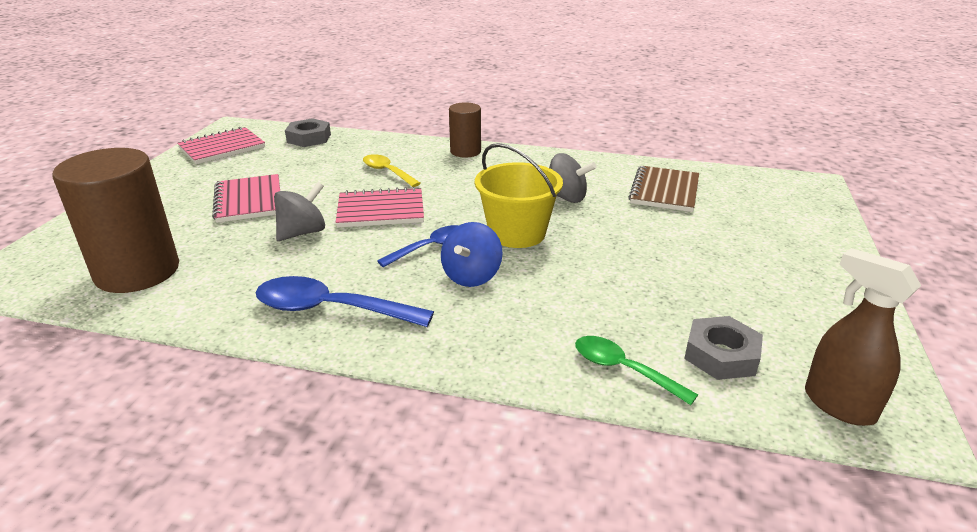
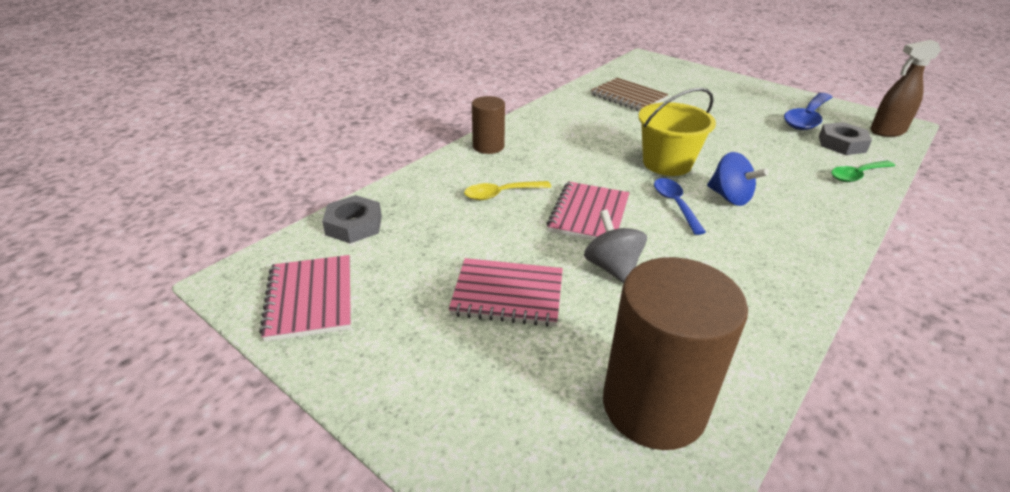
camera: 65 degrees left, 5 degrees up
blue spoon [256,276,434,327] -> blue spoon moved to [784,93,833,130]
grey spinning top [549,153,596,203] -> none

